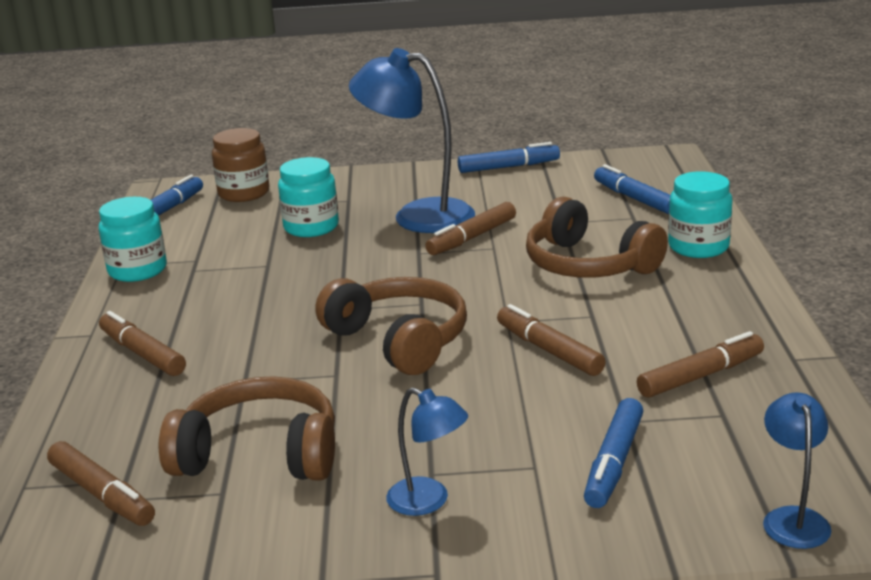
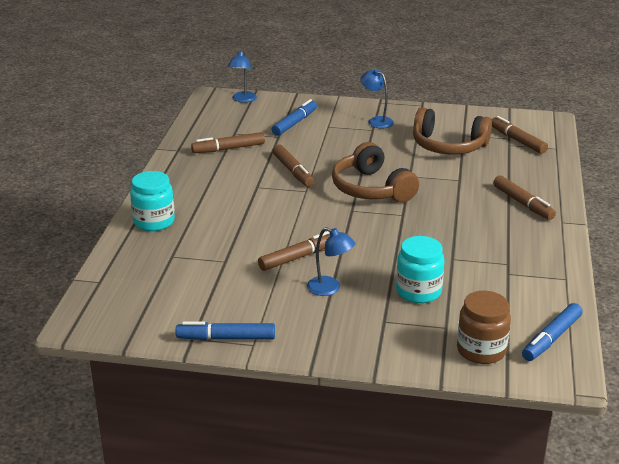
camera: 170 degrees left, 5 degrees up
turquoise jar [99,197,167,282] -> none
blue lamp [349,48,475,233] -> blue lamp [307,227,355,296], size x0.51
brown headphones [526,197,668,278] -> none
blue marker [594,164,671,214] -> none

